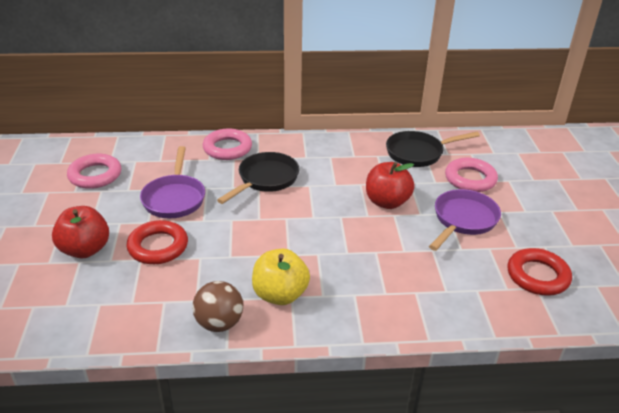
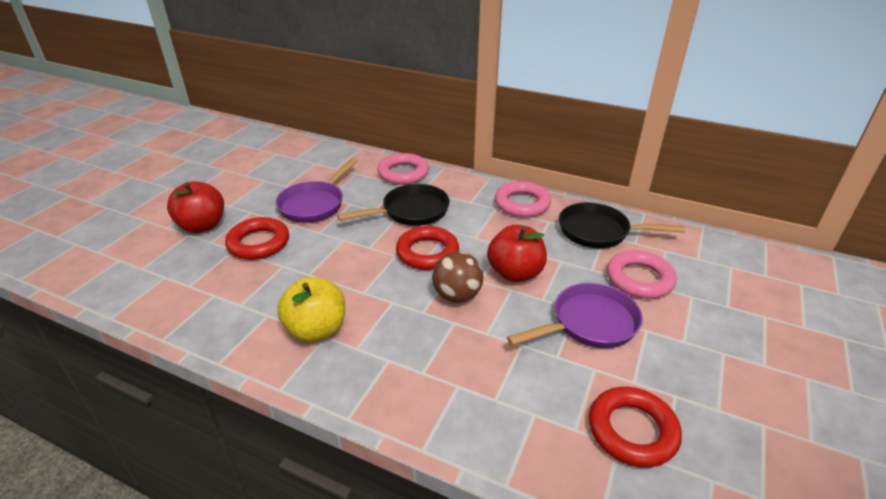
camera: 30 degrees right, 0 degrees up
pink ring [67,154,121,189] -> pink ring moved to [495,181,551,217]
brown ball [192,281,243,332] -> brown ball moved to [432,251,483,303]
none -> red ring [396,226,459,270]

